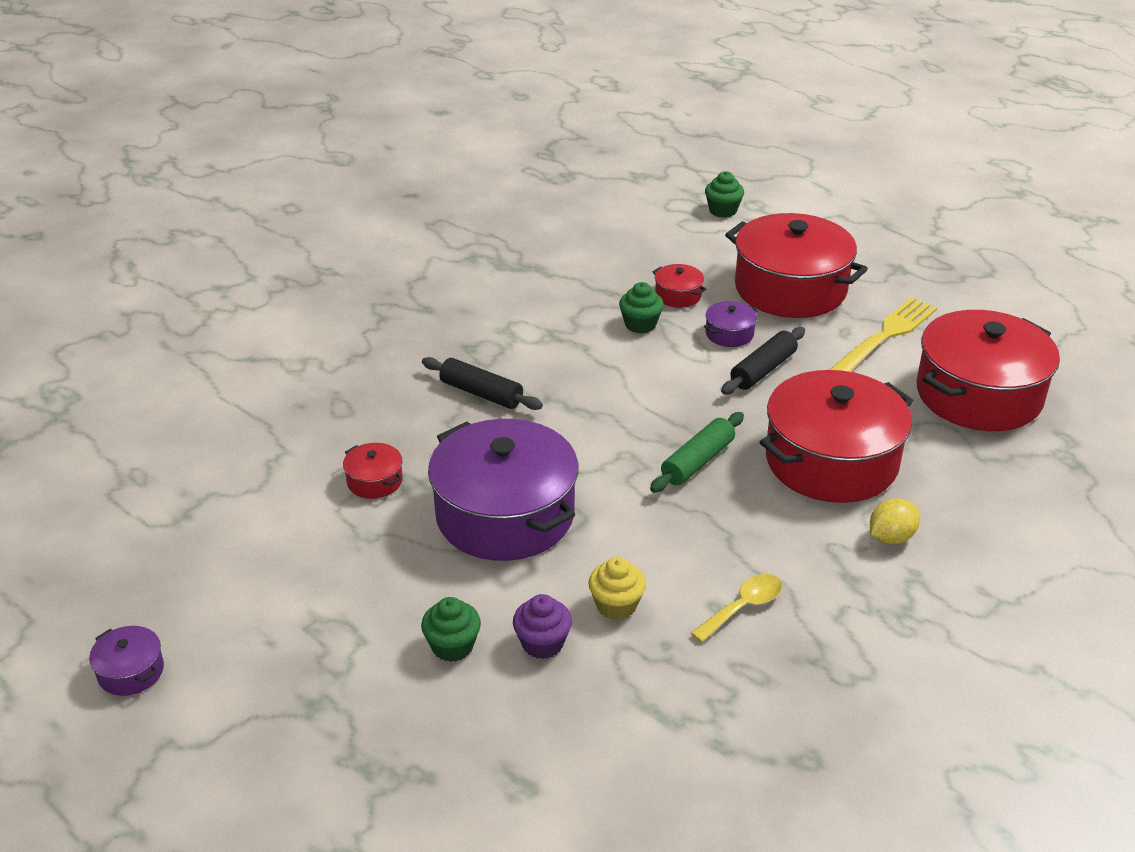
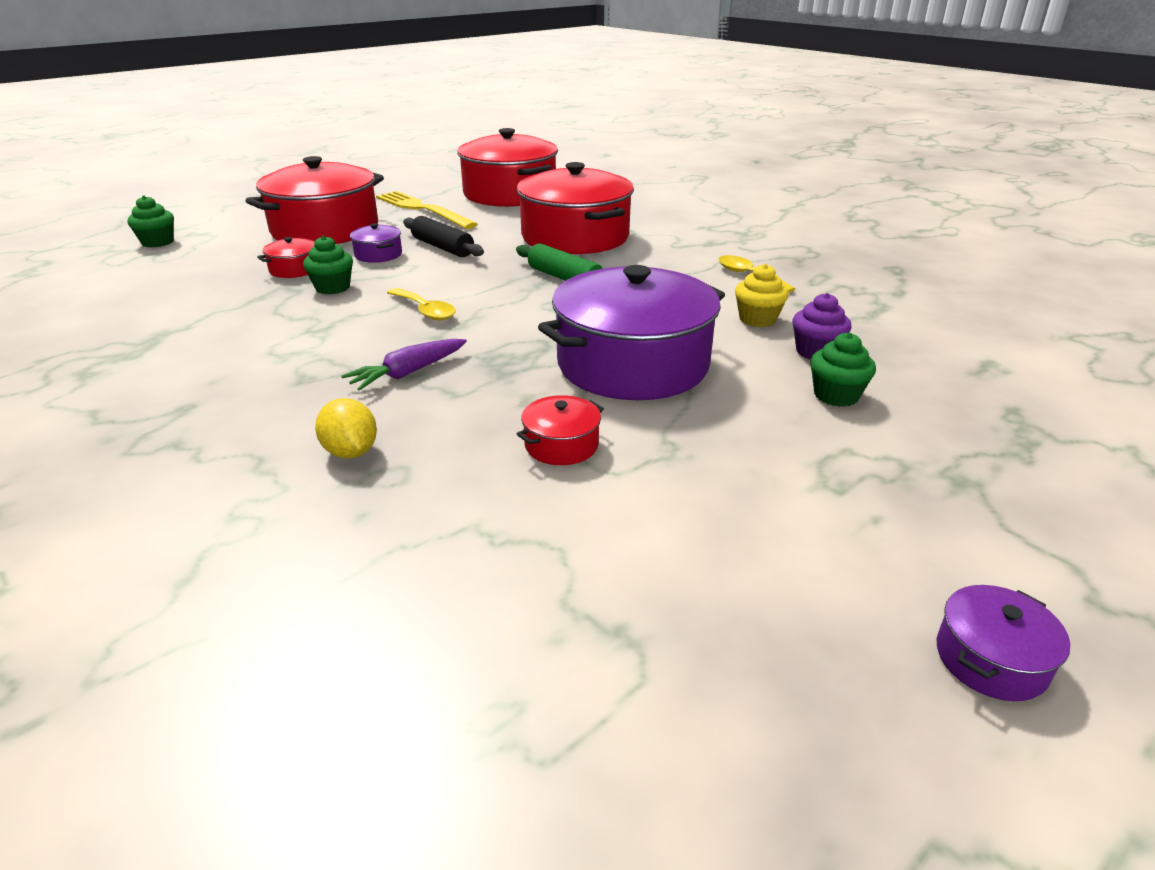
camera: 85 degrees left, 5 degrees down
black rolling pin [422,357,543,410] -> purple carrot [341,339,467,391]
yellow lemon [870,498,920,544] -> yellow lemon moved to [315,398,377,459]
none -> yellow spoon [387,288,456,321]

